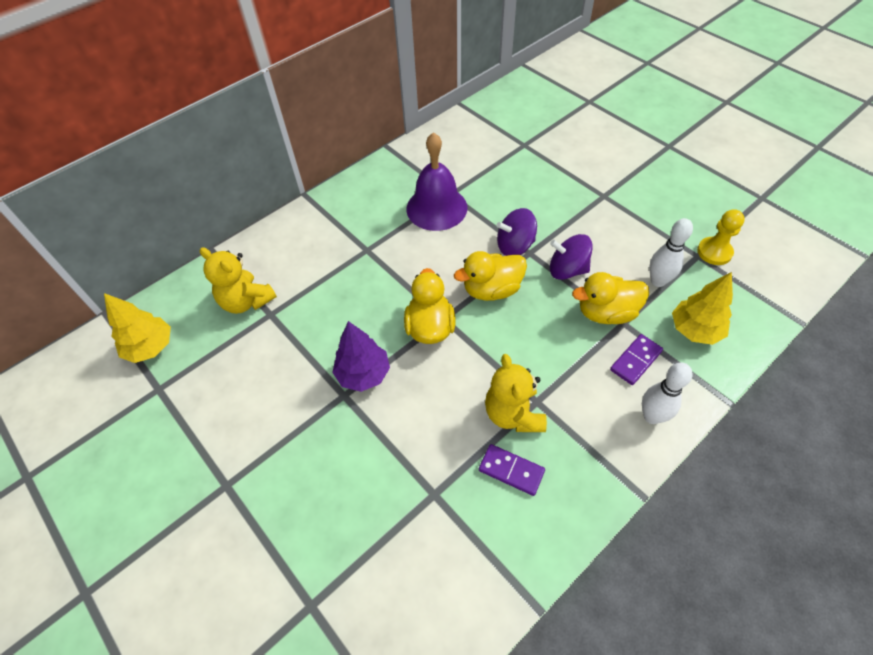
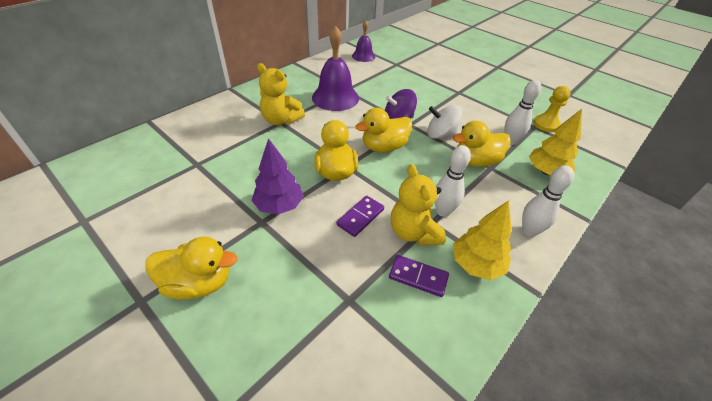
camera: 10 degrees left, 10 degrees down
yellow tree [104,293,171,363] -> yellow tree moved to [453,200,512,280]
yellow teddy bear [200,247,277,314] -> yellow teddy bear moved to [257,63,305,125]
purple spinning top [550,234,593,280] -> white spinning top [427,105,462,139]
purple domino [610,334,663,385] -> purple domino moved to [336,196,384,237]
none -> yellow duck [145,236,237,300]
none -> purple bell [352,20,375,62]
none -> white bowling pin [435,145,471,217]

